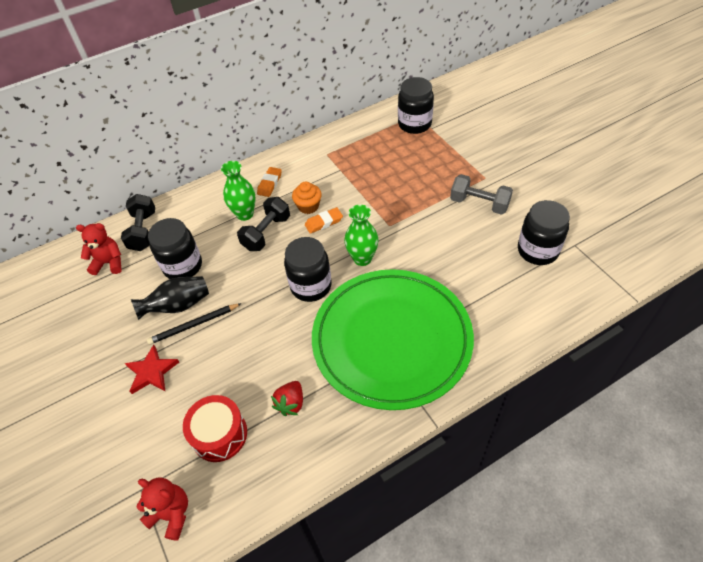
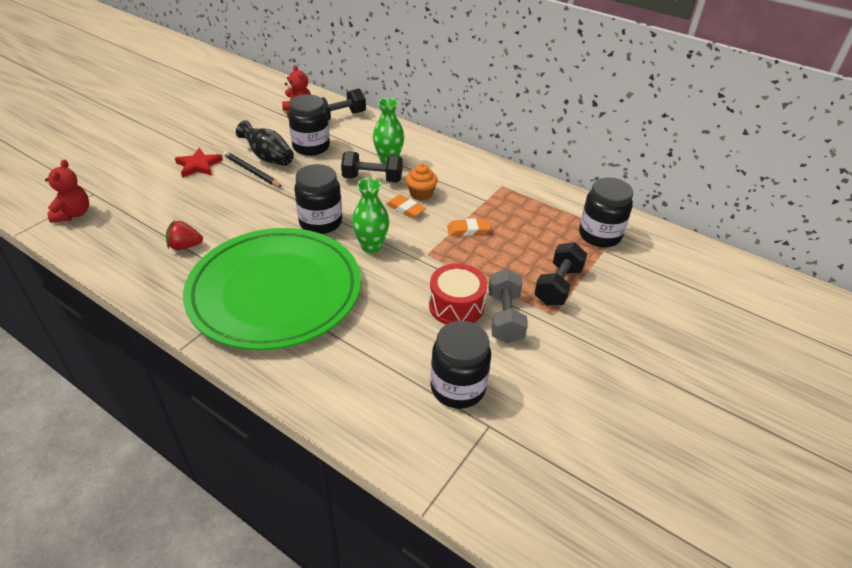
camera: 60 degrees right, 10 degrees down
red drum [183,395,247,462] -> red drum moved to [429,263,487,325]
orange eraser [257,167,282,197] -> orange eraser moved to [447,218,491,236]
none -> black dumbbell [534,242,587,306]

